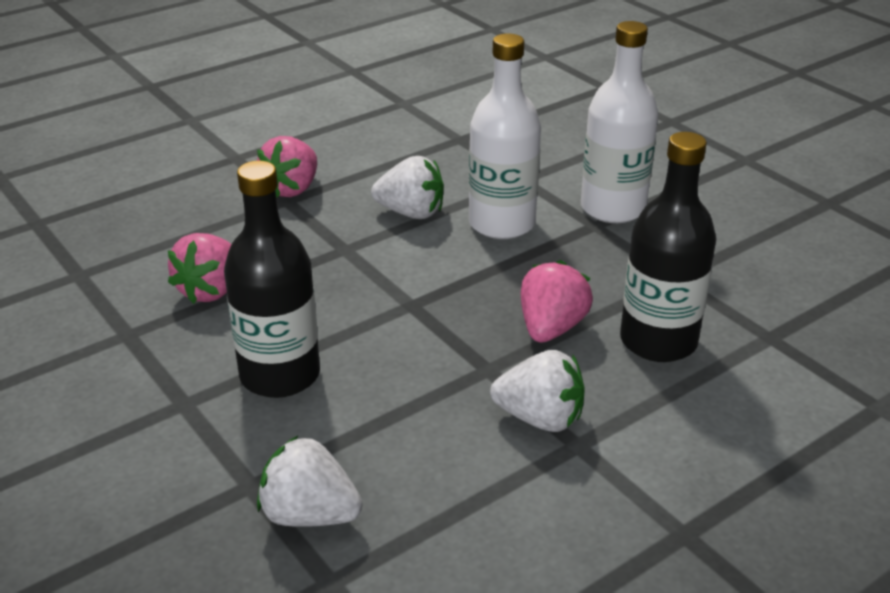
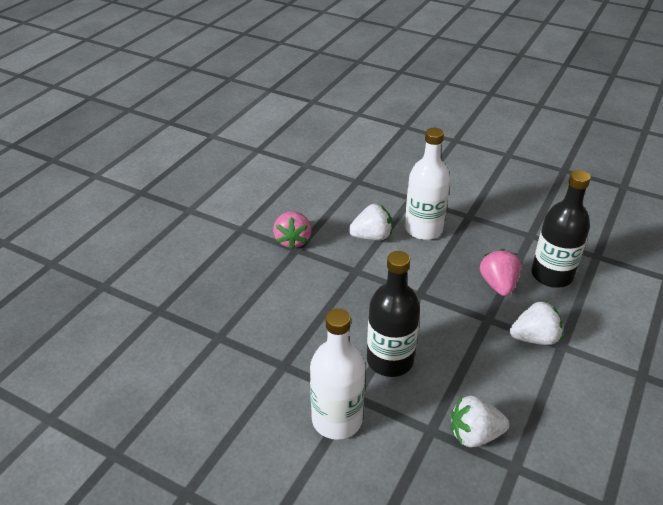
camera: 25 degrees left, 5 degrees up
pink strawberry [168,233,232,304] -> none
white bottle [581,21,658,223] -> white bottle moved to [310,309,365,440]

